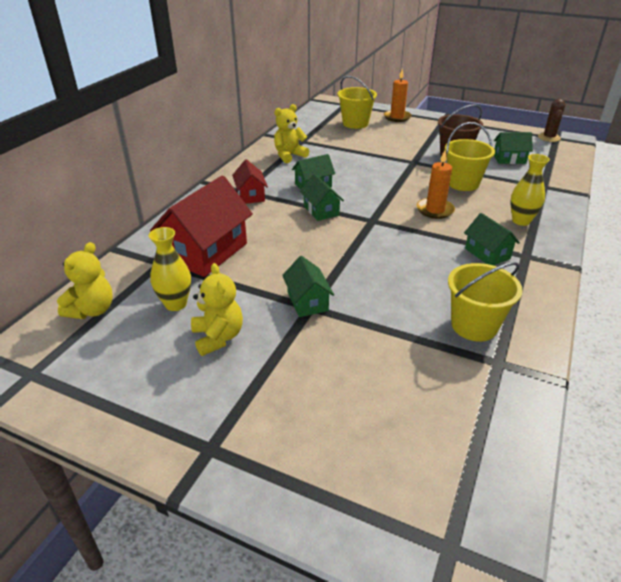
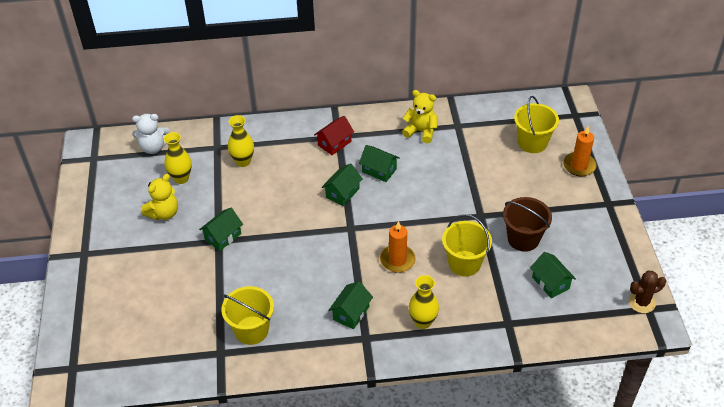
camera: 60 degrees right, 10 degrees up
yellow teddy bear [57,242,113,319] -> white teddy bear [132,114,169,154]
red house [150,175,253,277] -> yellow vase [228,115,254,167]

